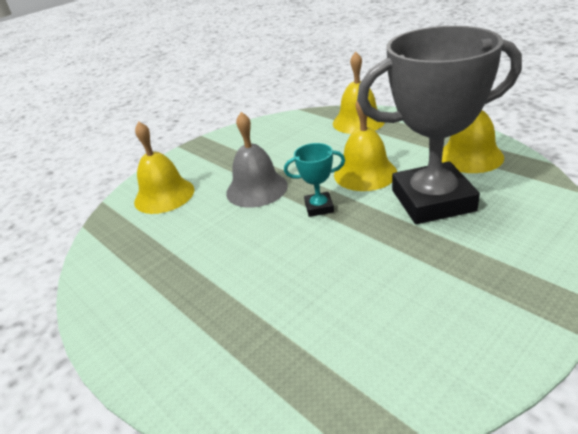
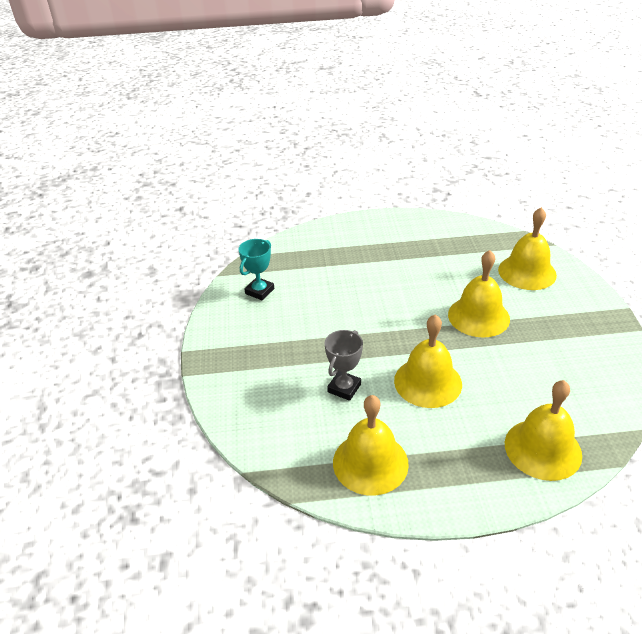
camera: 125 degrees right, 5 degrees up
grey bell [226,112,288,208] -> yellow bell [448,250,510,338]
turquoise trophy [284,143,345,217] -> turquoise trophy moved to [238,239,274,300]
grey trophy [357,26,522,224] -> grey trophy [325,330,363,401], size x0.42

